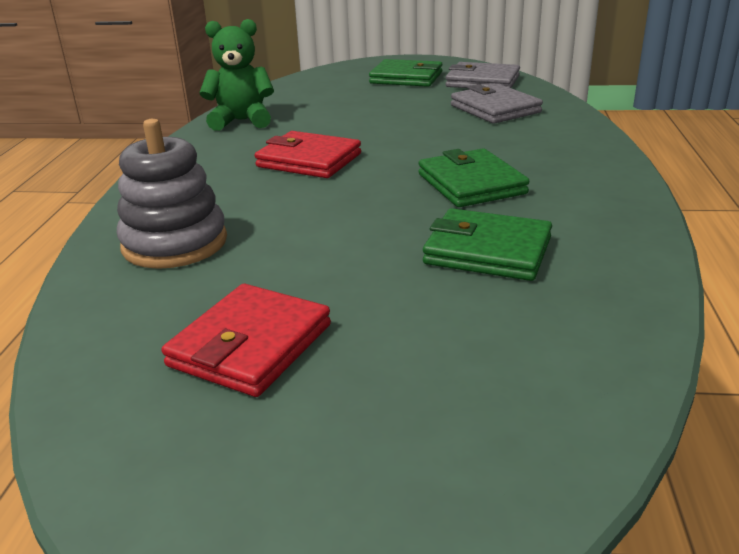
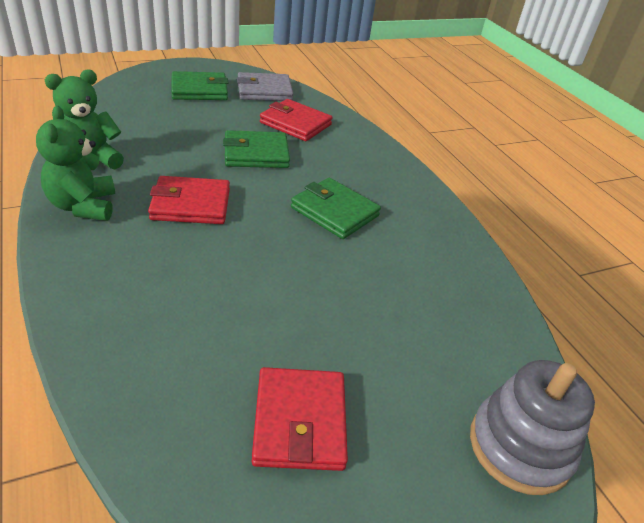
camera: 35 degrees left, 10 degrees up
grey stacking toy [117,119,227,269] -> grey stacking toy moved to [470,360,595,495]
green wallet [423,208,552,281] -> green wallet moved to [223,130,290,168]
grey wallet [451,84,543,124] -> red wallet [260,99,332,141]
none -> green teddy bear [36,106,115,221]

